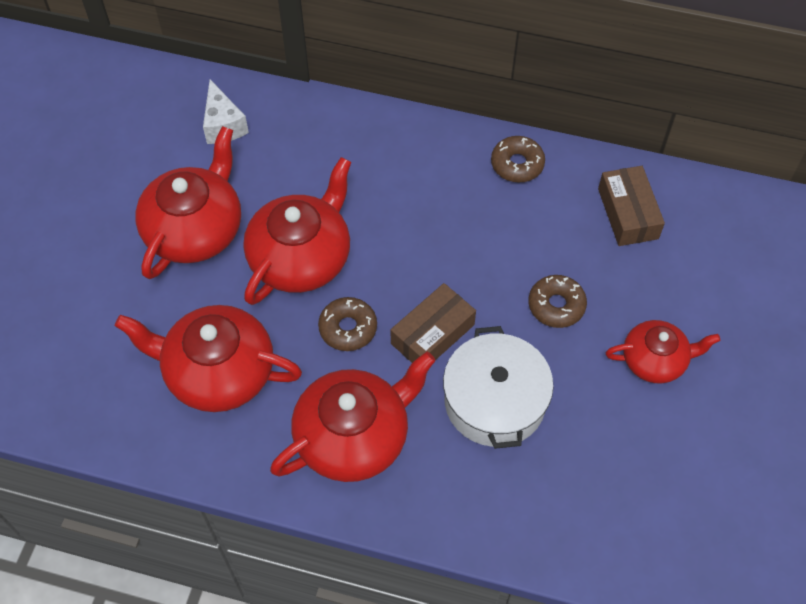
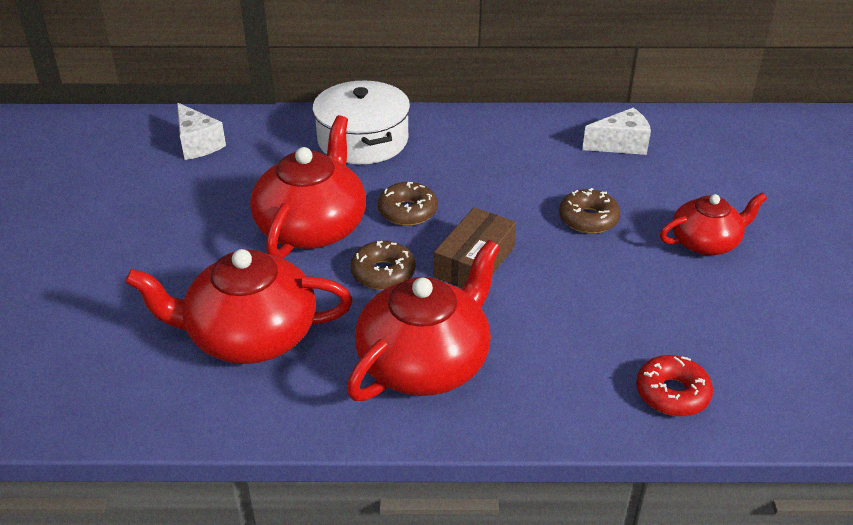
camera: 15 degrees left, 20 degrees down
red teapot [135,126,241,279] -> none
white pot [443,326,554,449] -> white pot moved to [312,81,410,164]
brown donut [491,136,545,183] -> brown donut moved to [378,182,438,226]
brown box [598,166,665,246] -> white cheese [582,108,651,155]
none -> red donut [636,355,713,417]

